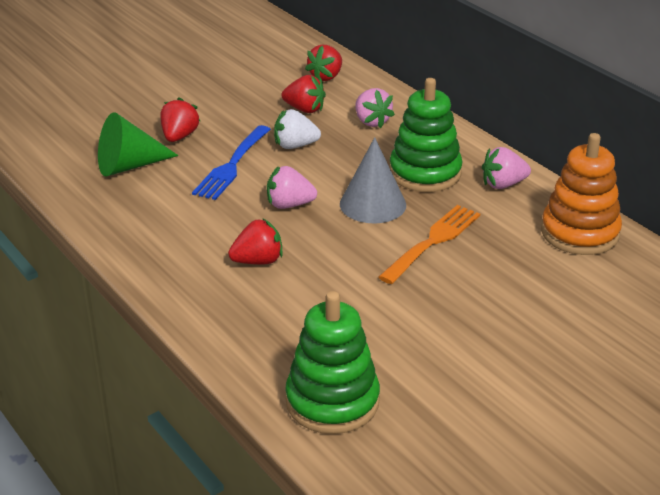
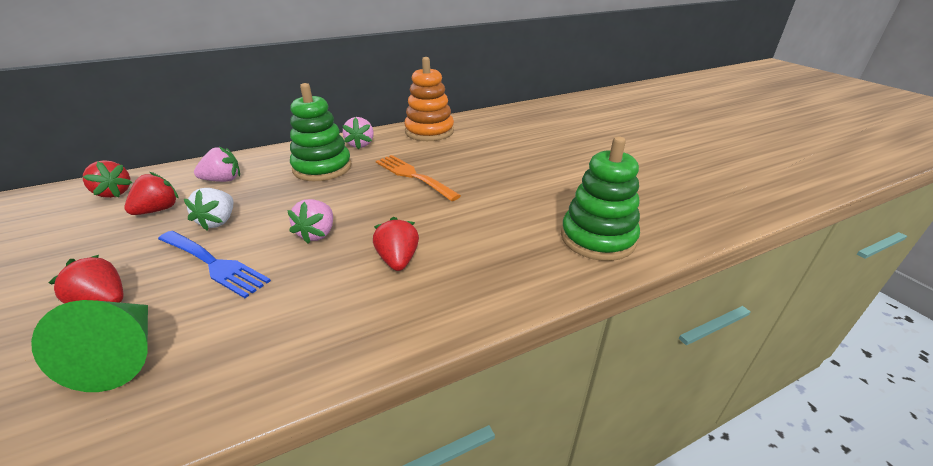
camera: 80 degrees left, 0 degrees up
grey cone [340,137,406,223] -> none

